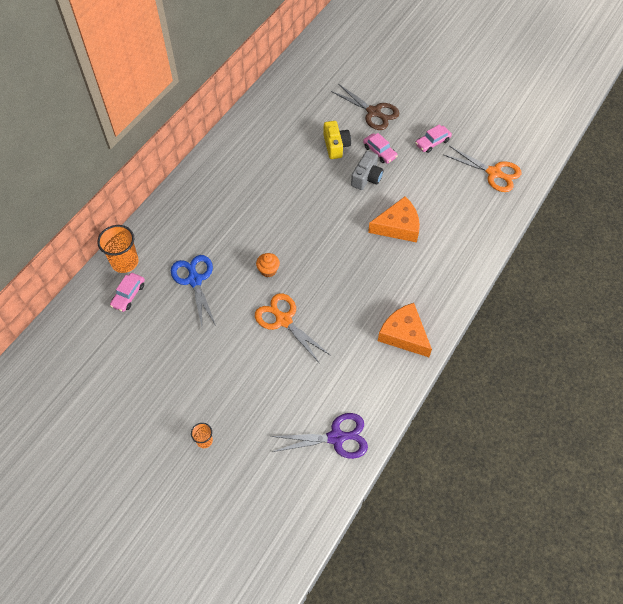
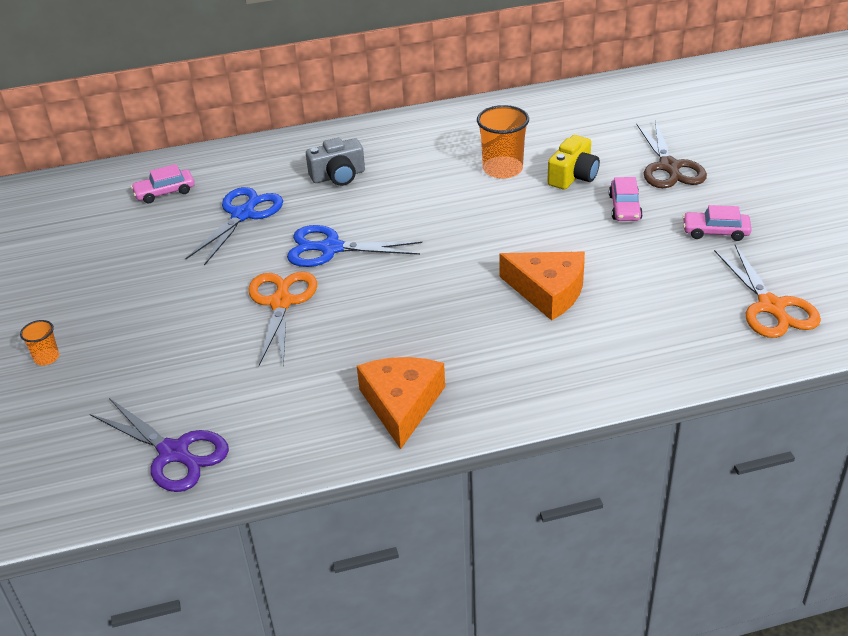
camera: 45 degrees right, 20 degrees down
orange cup [97,225,138,273] -> orange cup moved to [477,105,529,179]
orange cupcake [256,253,280,277] -> blue scissors [287,225,422,267]
grey camera [351,151,383,190] -> grey camera moved to [306,138,365,186]

